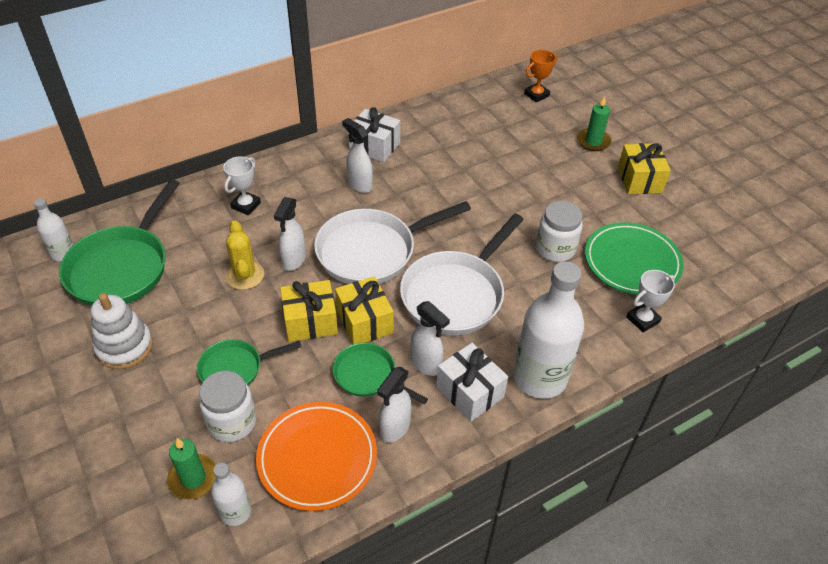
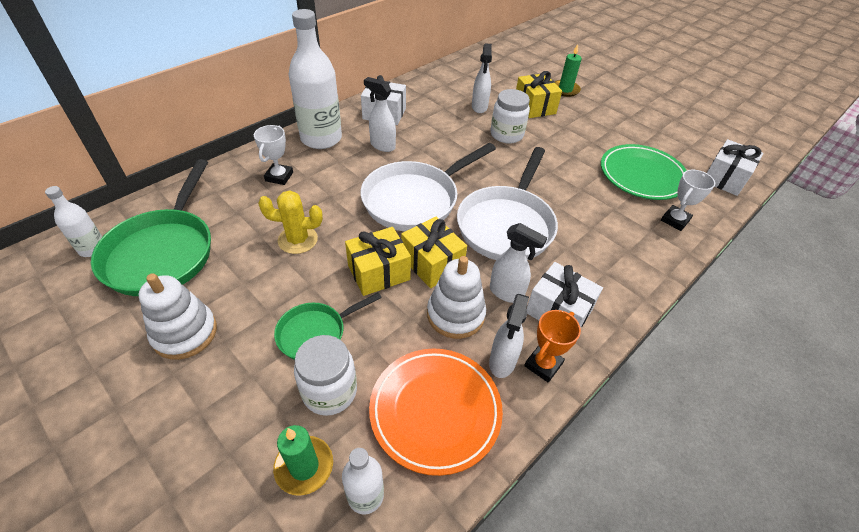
camera: 15 degrees left, 0 degrees up
yellow cactus [225,221,264,290] -> yellow cactus turned 60 degrees counterclockwise [258,191,323,254]
white spray bottle [274,197,306,271] -> white spray bottle moved to [472,43,492,113]
green pan [333,343,428,404] -> white stacking toy [427,256,486,339]
white bottle [513,261,584,399] -> white bottle moved to [288,9,342,149]
orange trophy [524,50,557,103] -> orange trophy moved to [524,310,581,383]
white jar [536,201,583,262] -> white jar moved to [490,89,530,143]
yellow gift [618,143,671,194] -> yellow gift moved to [516,71,562,118]
none -> white gift [707,139,763,196]

